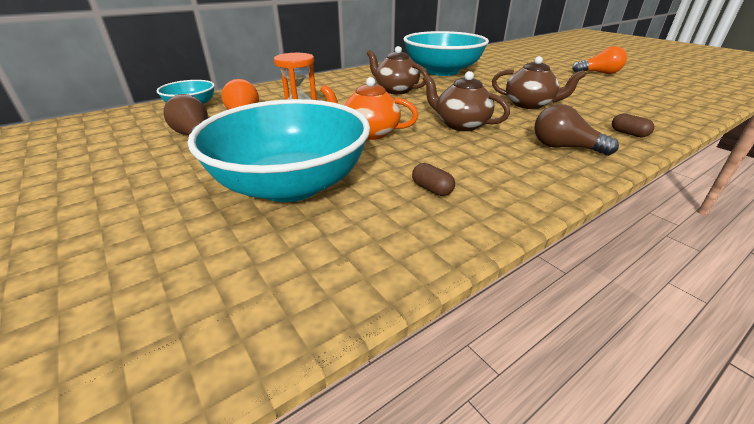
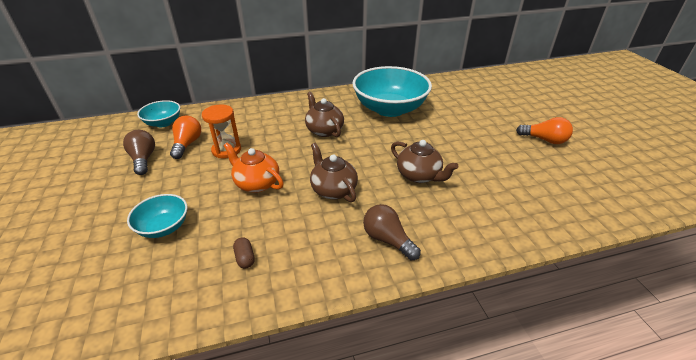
camera: 20 degrees right, 5 degrees up
turquoise bowl [188,99,370,202] -> turquoise bowl [127,194,188,238], size x0.50
brown capsule [612,114,654,138] -> none

